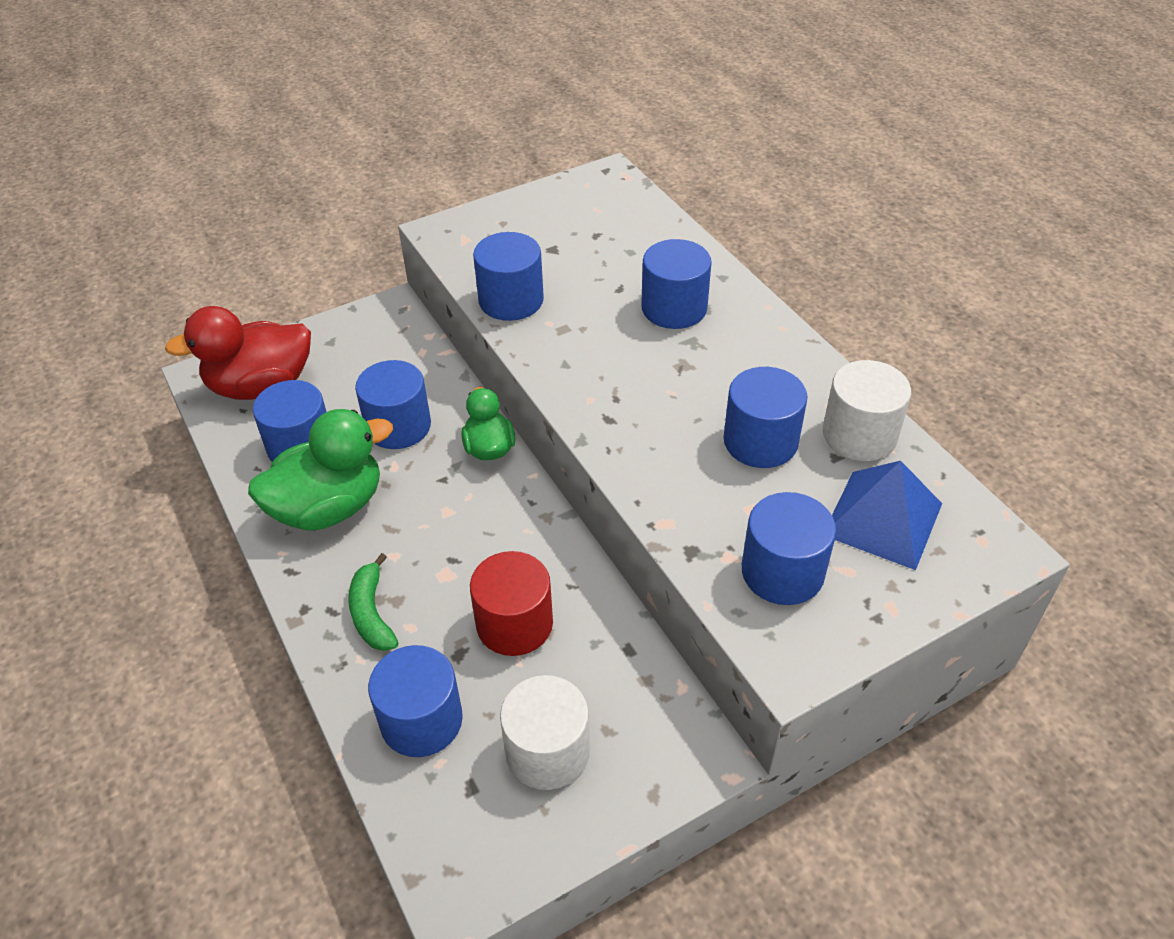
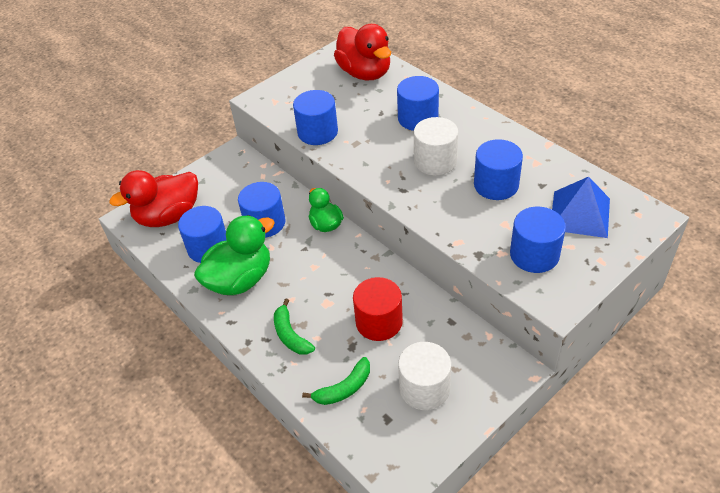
camera: 10 degrees left, 0 degrees up
blue cylinder [368,645,463,757] -> green banana [302,357,370,405]
white cylinder [823,360,911,461] -> white cylinder moved to [414,117,458,176]
none -> red duck [334,24,391,80]

